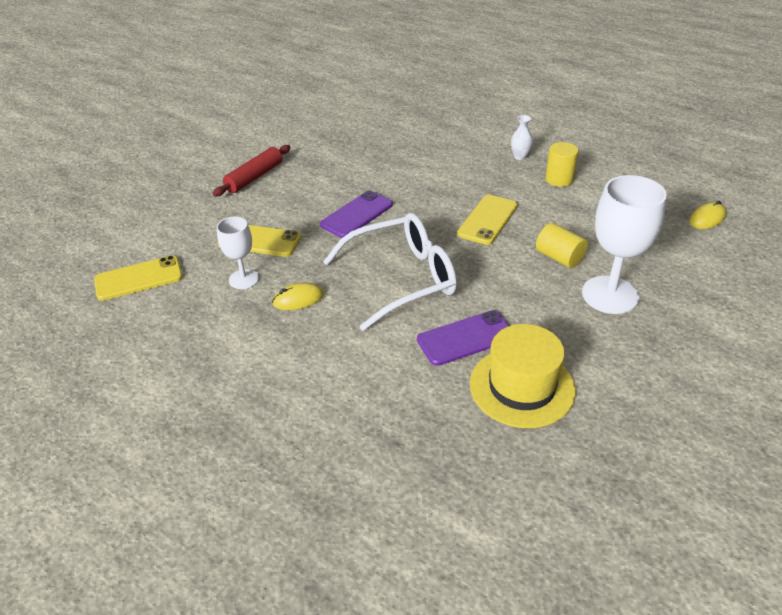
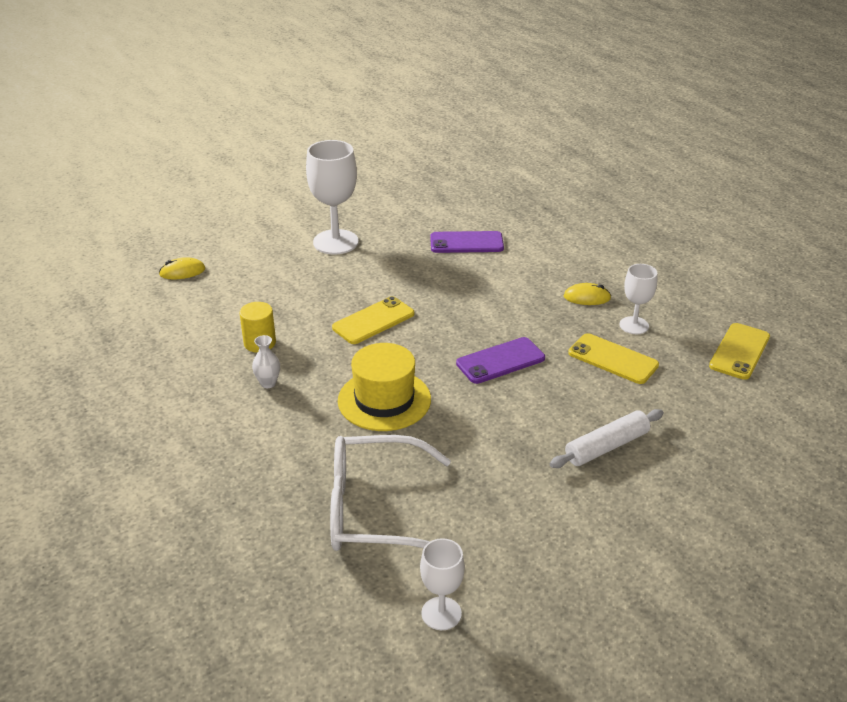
camera: 160 degrees left, 5 degrees down
yellow phone [94,255,183,301] -> yellow phone turned 60 degrees counterclockwise [709,323,770,380]
red rolling pin [213,145,291,196] -> white rolling pin [550,409,664,468]
white glasses [323,213,457,331] -> white glasses moved to [330,435,451,551]
yellow hat [470,324,576,428] -> yellow hat moved to [338,343,431,431]
yellow cylinder [536,223,588,268] -> none
none -> white goblet [420,538,465,630]

